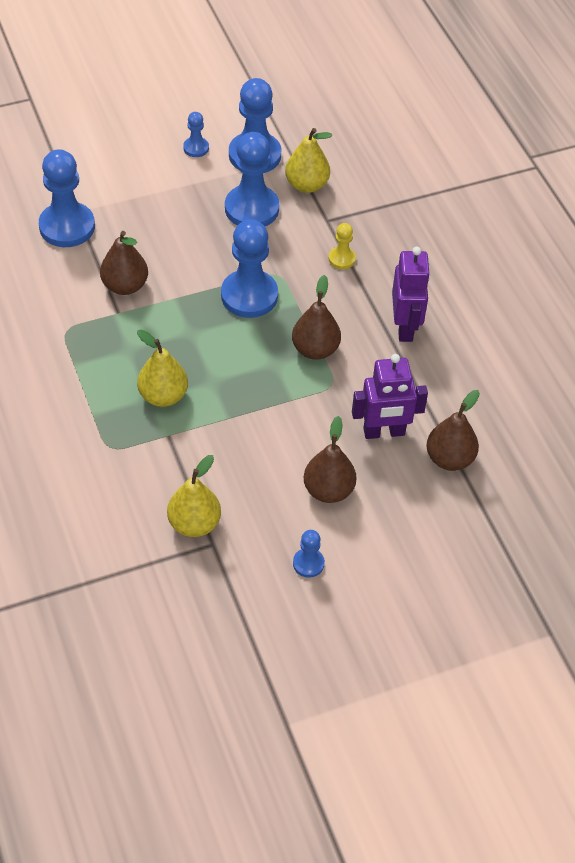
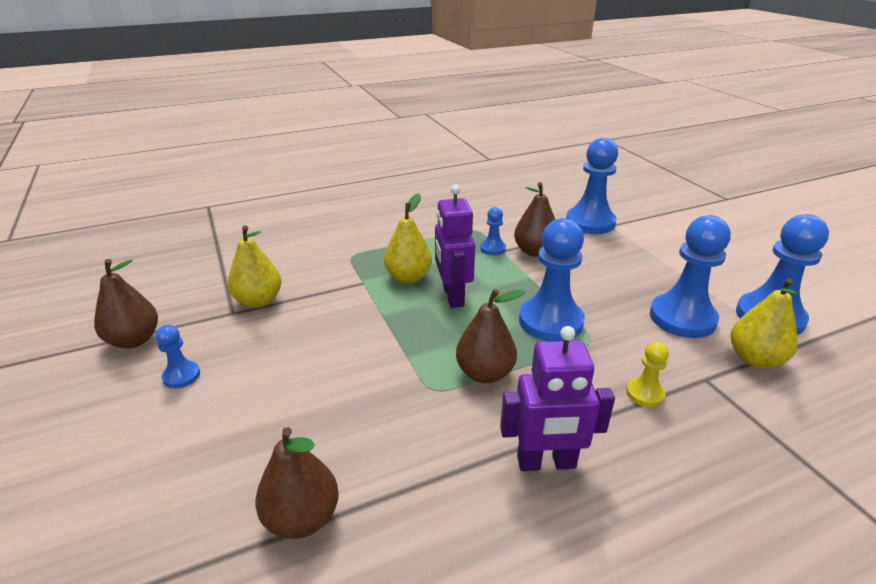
camera: 90 degrees right, 20 degrees down
blue pawn [183,112,209,157] -> blue pawn moved to [480,207,506,255]
brown pear [304,416,356,503] -> brown pear moved to [94,259,158,348]
purple robot [352,354,428,439] -> purple robot moved to [435,185,475,308]

